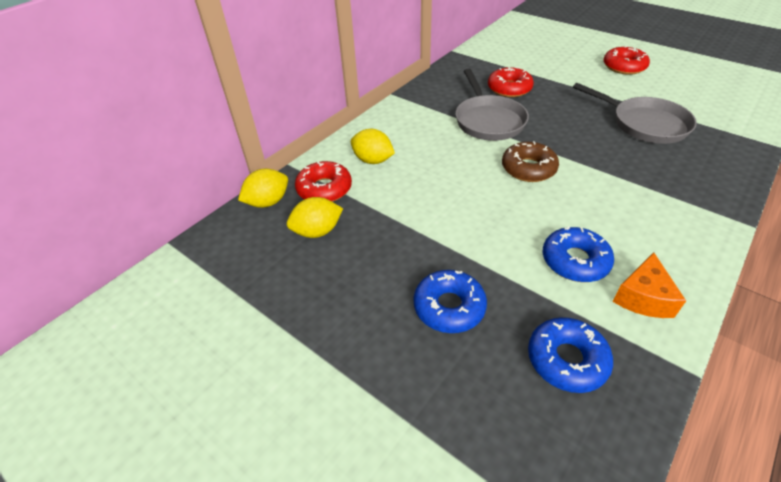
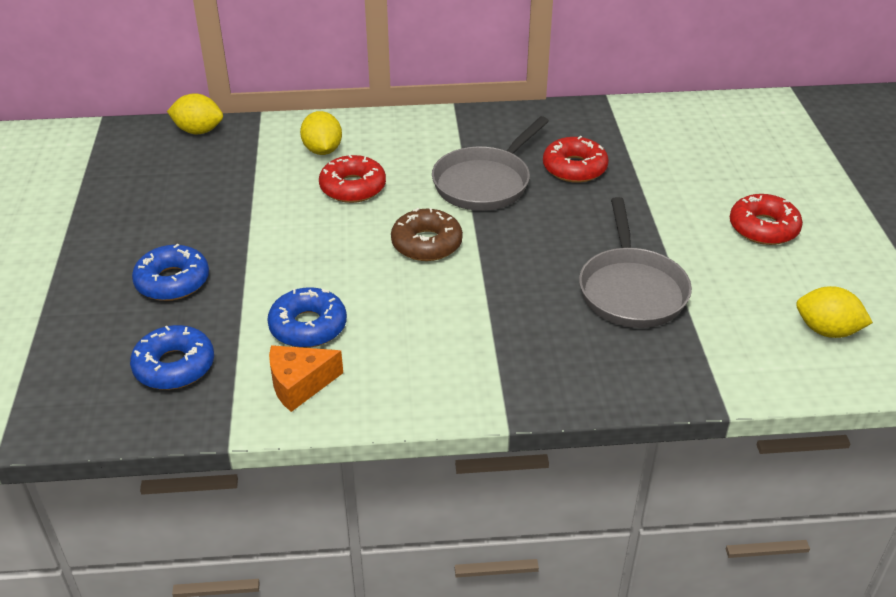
camera: 45 degrees right, 5 degrees down
yellow lemon [287,197,343,238] -> yellow lemon moved to [796,286,873,338]
red donut [295,161,352,202] -> red donut moved to [319,154,386,203]

